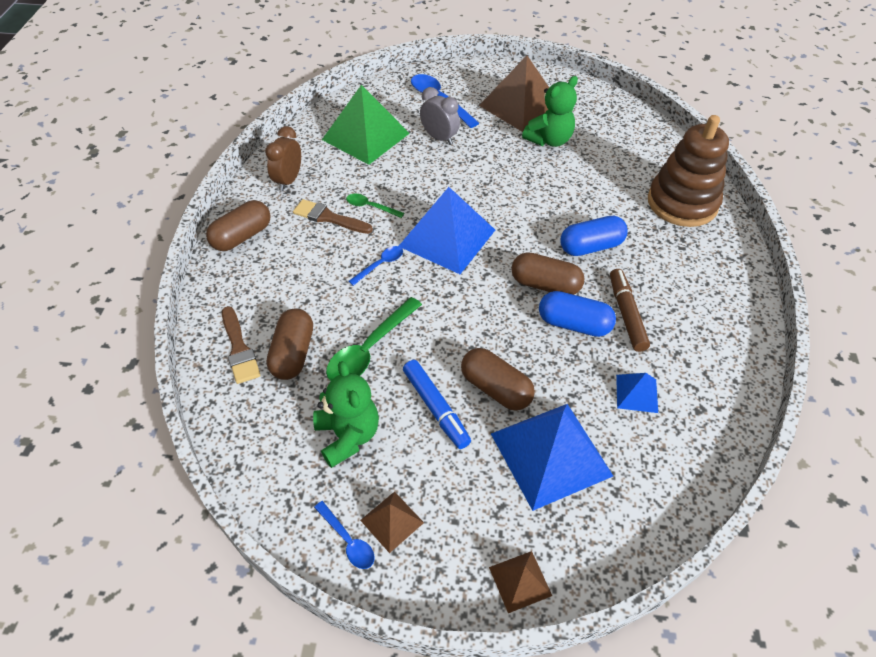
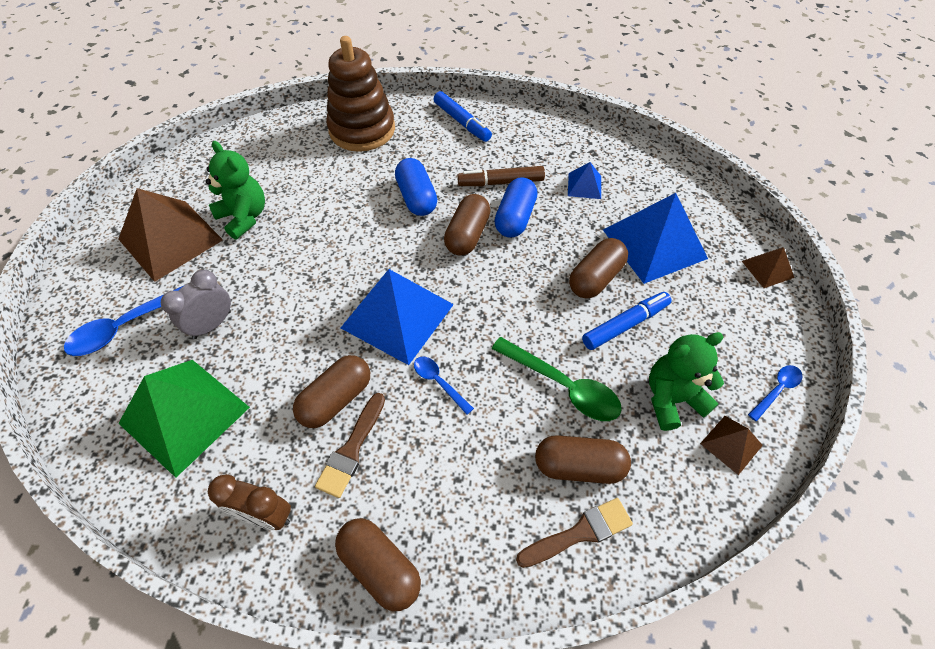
camera: 90 degrees left, 5 degrees up
green spoon [346,194,404,218] -> brown capsule [293,355,370,428]
brown pyramid [360,492,424,553] -> brown pyramid moved to [700,416,763,475]
none -> blue marker [433,91,492,142]

